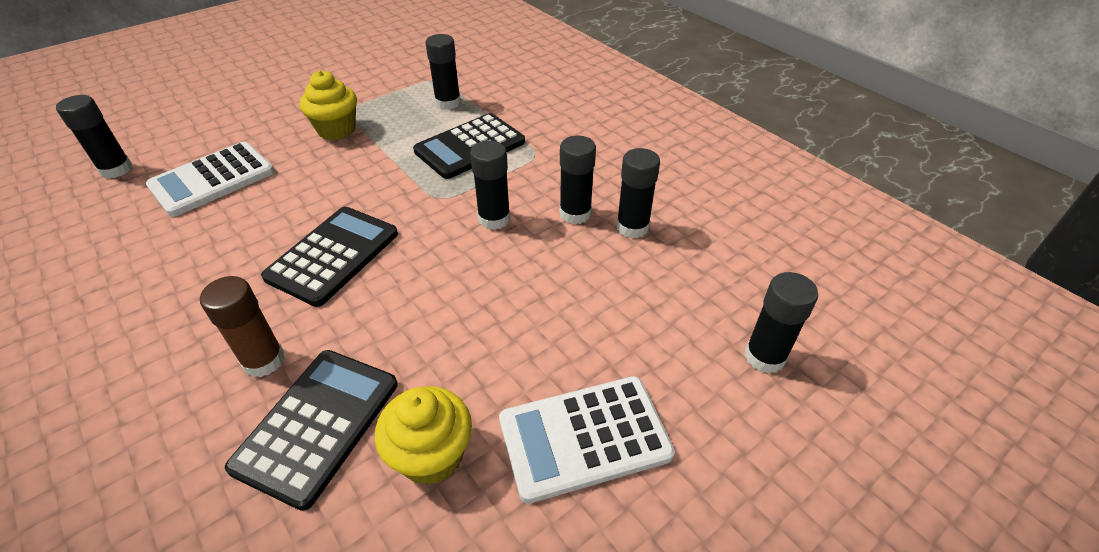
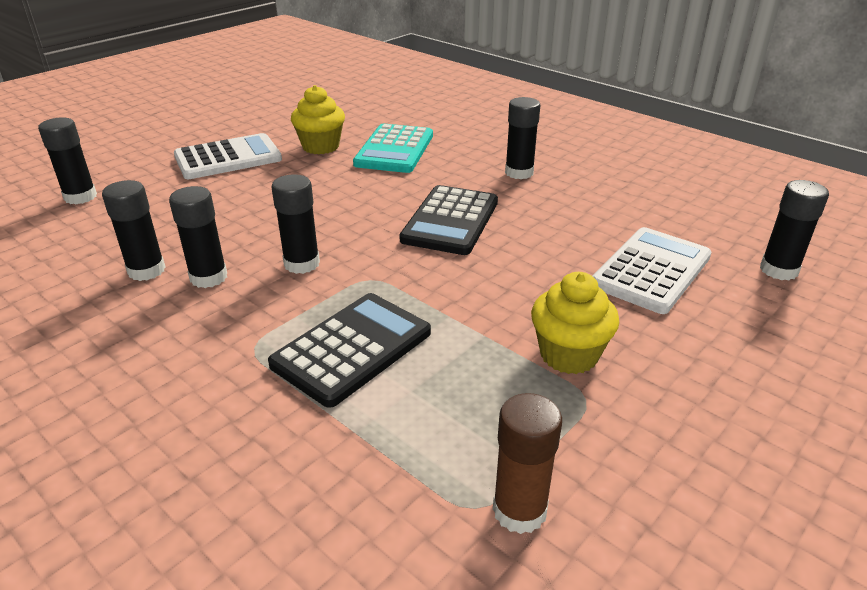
camera: 170 degrees right, 10 degrees down
brown glue stick [200,276,285,378] -> brown glue stick moved to [493,393,562,534]
black calculator [225,350,398,511] -> turquoise calculator [353,124,433,173]
black glue stick [425,34,461,110] -> black glue stick moved to [505,97,540,179]

